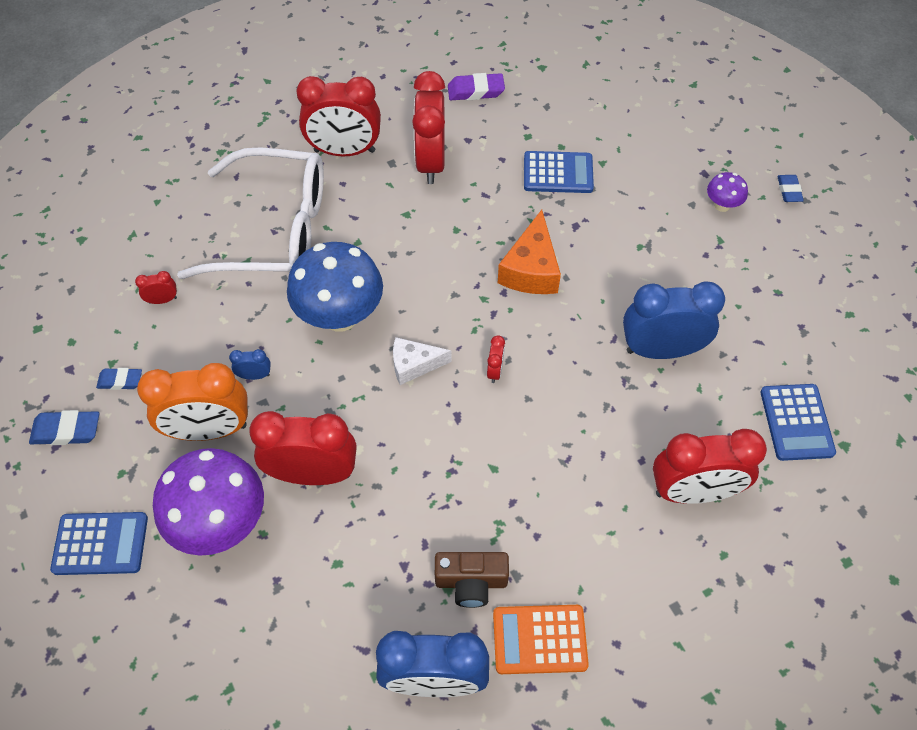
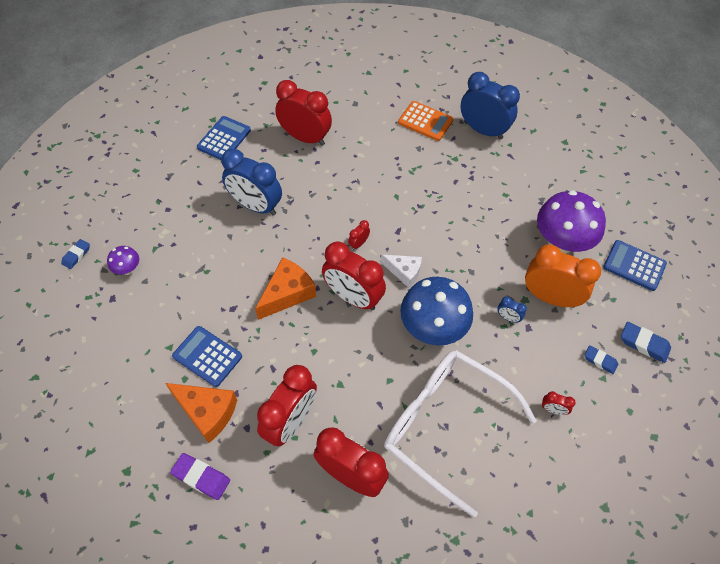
camera: 150 degrees left, 0 degrees up
red clock [249,411,357,485] -> red clock moved to [322,241,386,310]
brown camera [435,552,509,608] -> none
none -> orange cheese [165,383,237,443]

